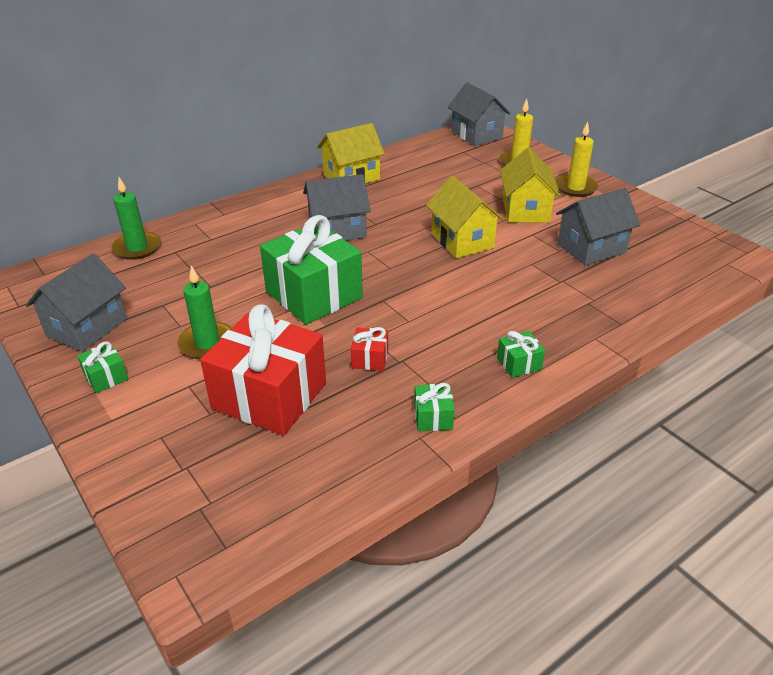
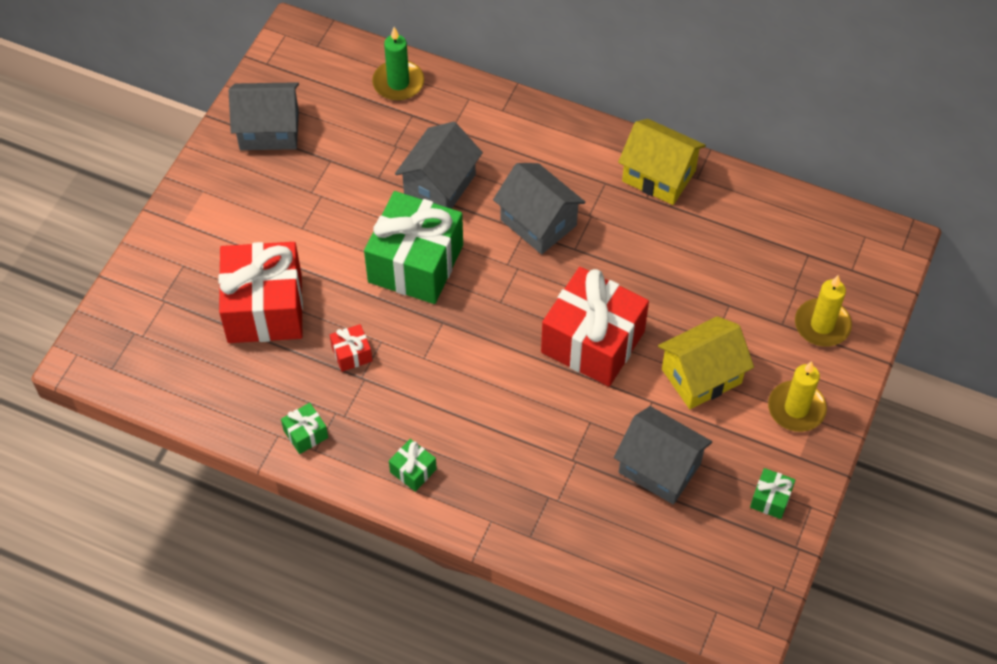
camera: 60 degrees right, 20 degrees up
green gift [77,341,128,393] -> green gift moved to [750,468,795,519]
green candle [177,265,232,359] -> none
yellow house [426,176,504,258] -> red gift [541,267,649,387]
grey house [448,82,510,146] -> grey house moved to [395,122,483,209]

